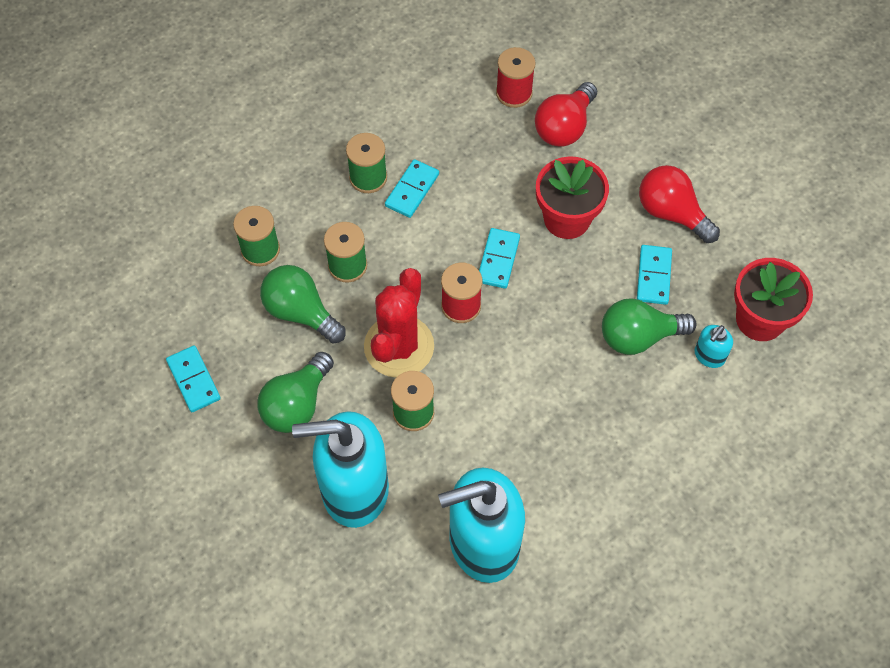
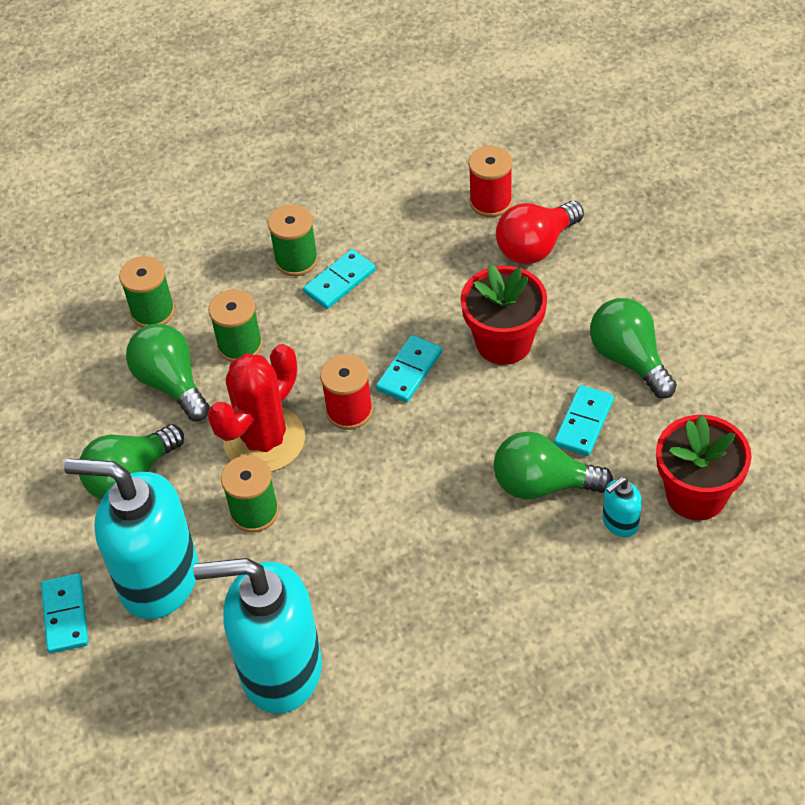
camera: 20 degrees right, 10 degrees down
turquoise domino [166,345,221,412] -> turquoise domino moved to [41,573,88,653]
red light bulb [639,165,720,243] -> green light bulb [590,298,677,398]

